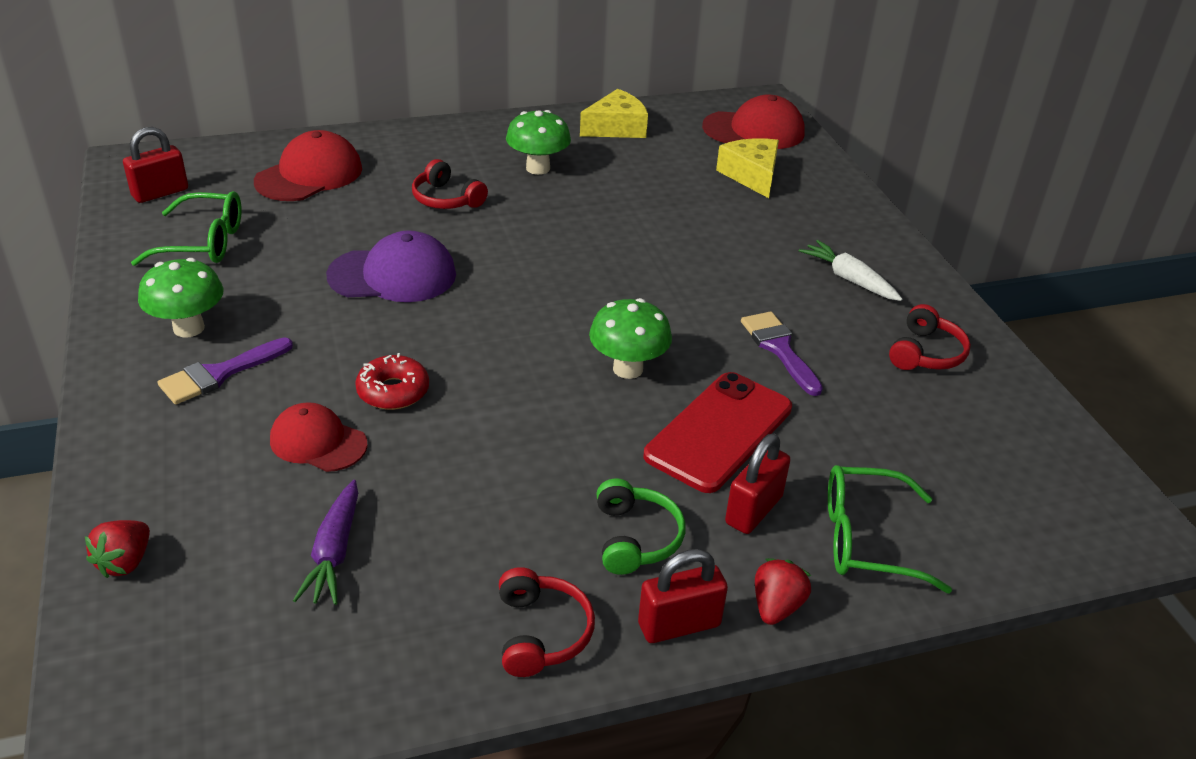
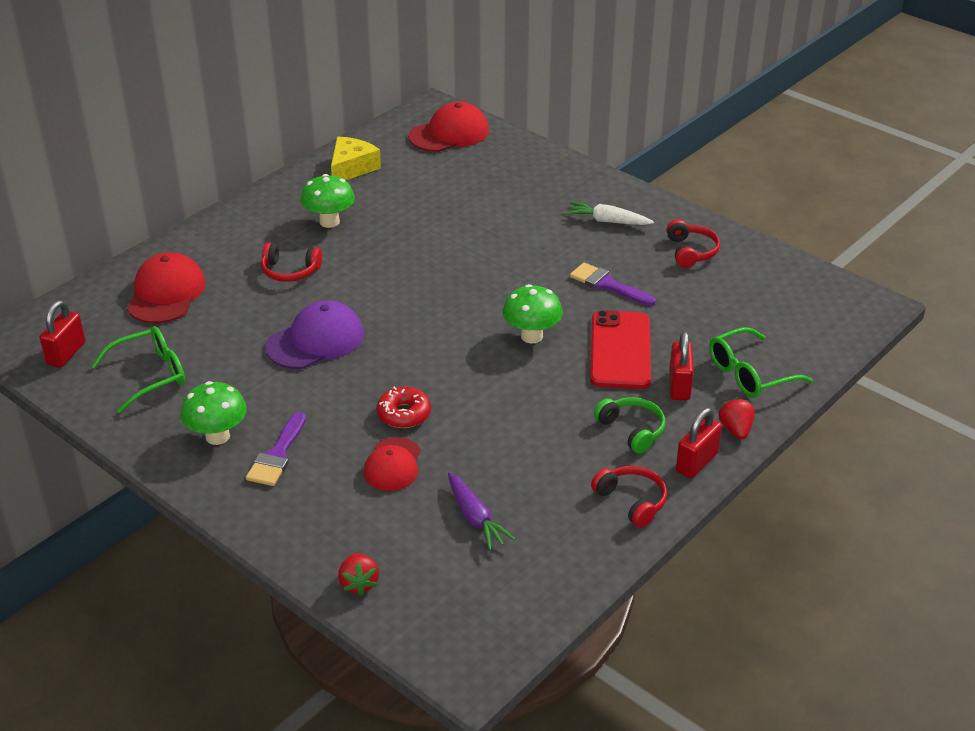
camera: 30 degrees left, 0 degrees up
red cap [270,402,368,472] -> red cap turned 75 degrees counterclockwise [364,437,420,491]
yellow cheese [716,138,779,198] -> none

